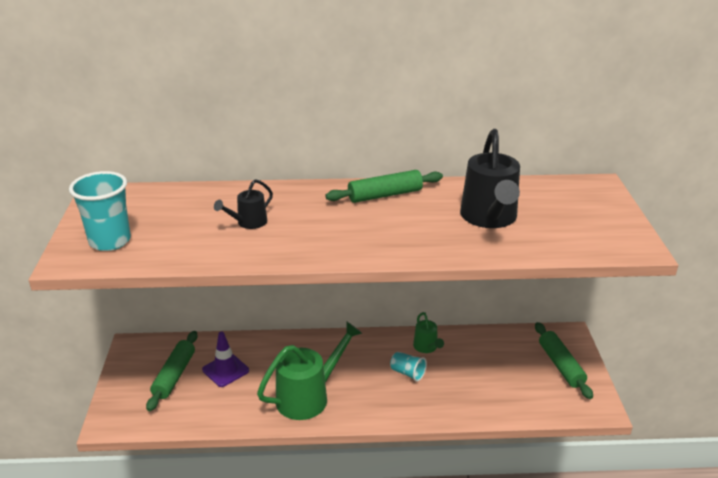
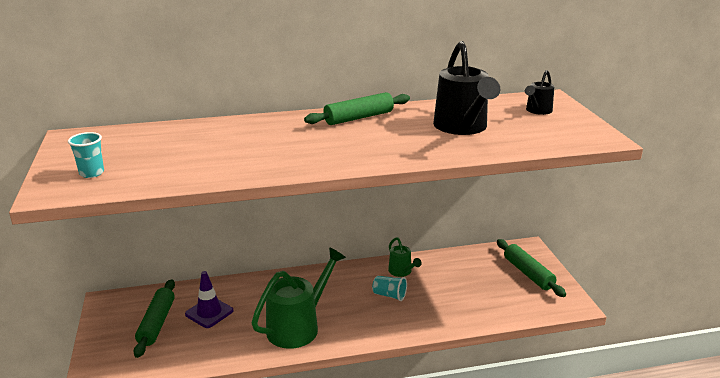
camera: 10 degrees left, 5 degrees down
turquoise cup [69,171,131,251] -> turquoise cup [68,132,104,178], size x0.56
black watering can [214,179,273,229] -> black watering can moved to [525,70,554,115]

